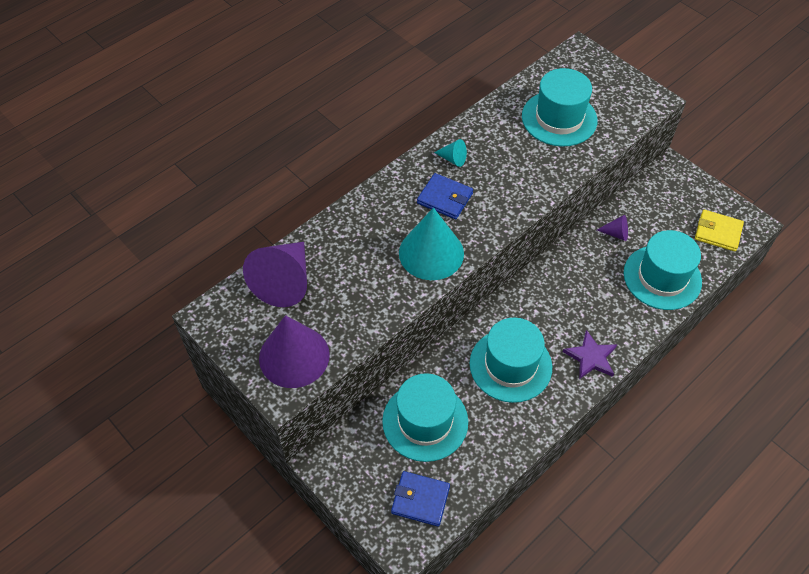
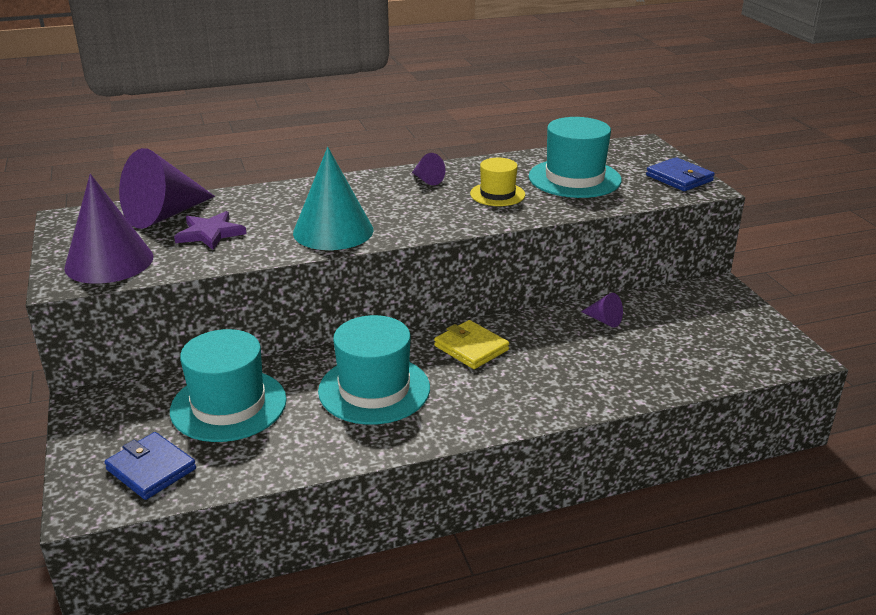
camera: 25 degrees right, 25 degrees down
blue wallet [417,173,473,219] -> blue wallet moved to [646,157,715,191]
turquoise cone [434,139,467,167] -> purple cone [412,153,446,185]
purple star [563,330,617,379] -> purple star moved to [174,211,247,250]
turquoise hat [624,230,702,310] -> none
yellow wallet [695,210,744,252] -> yellow wallet moved to [434,320,509,369]
none -> yellow hat [470,158,525,206]

